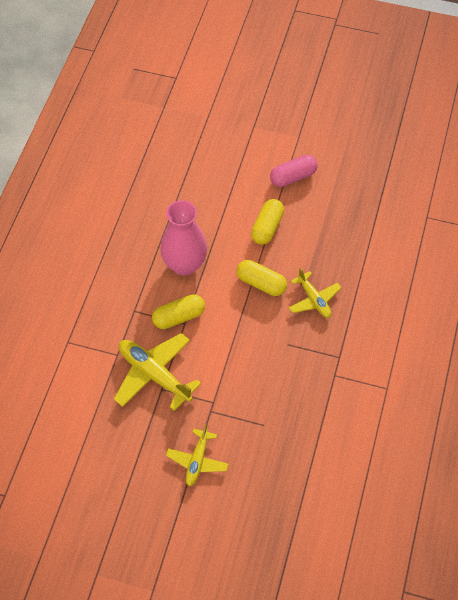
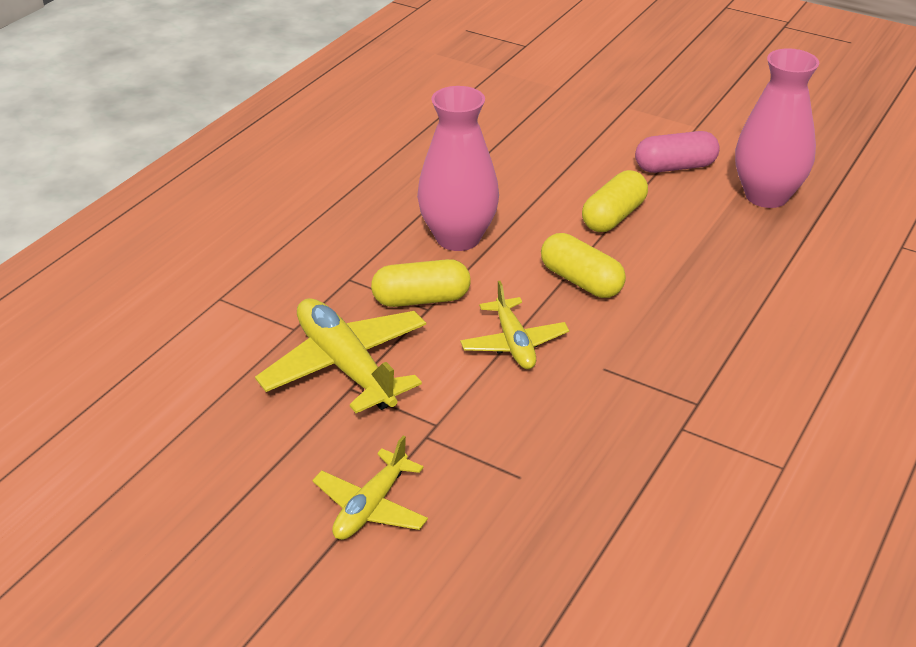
camera: 15 degrees right, 20 degrees down
yellow plane [289,268,341,318] -> yellow plane moved to [460,281,569,369]
none -> pink vase [735,48,819,208]

